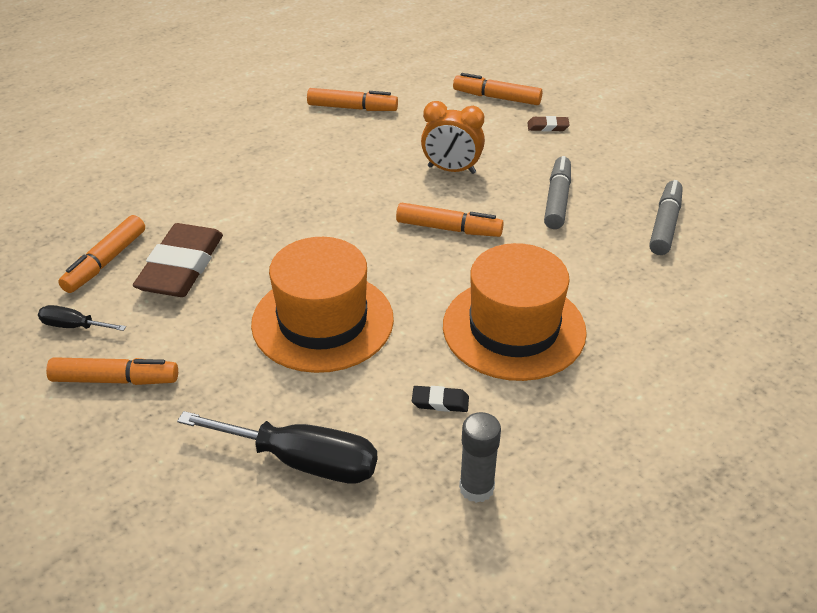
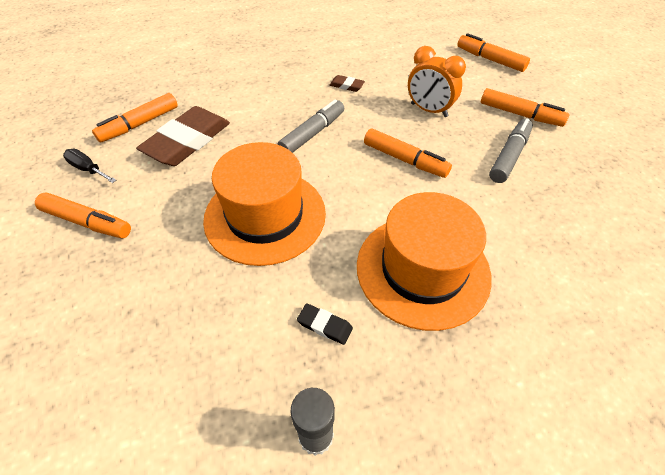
camera: 20 degrees right, 10 degrees up
black screwdriver [177,411,377,484] -> none
orange marker [307,88,398,111] -> orange marker moved to [481,88,569,127]
brown eraser [527,116,569,132] -> brown eraser moved to [329,75,365,92]
grey marker [649,180,683,255] -> grey marker moved to [277,99,344,153]

